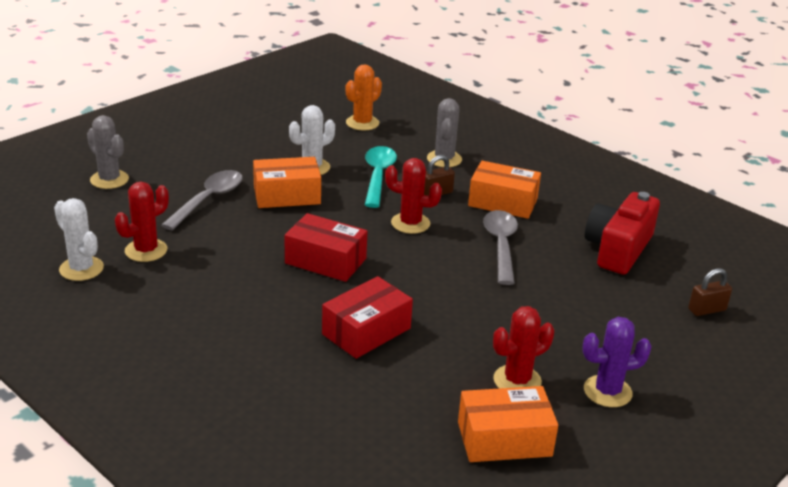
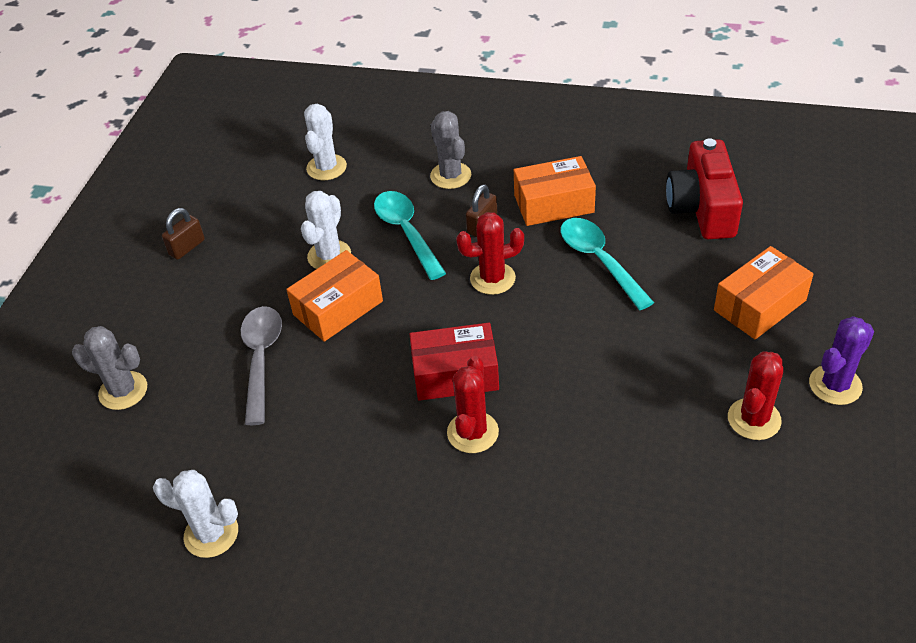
camera: 25 degrees left, 15 degrees up
red cactus [115,181,169,262] -> red cactus moved to [447,356,499,453]
red box [322,276,413,359] -> none
orange cactus [346,64,382,131] -> white cactus [304,104,347,180]
orange box [458,386,558,462] -> orange box moved to [714,246,814,339]
grey spoon [483,210,518,285] -> turquoise spoon [560,218,654,310]
brown padlock [688,268,732,316] -> brown padlock moved to [162,208,205,260]

